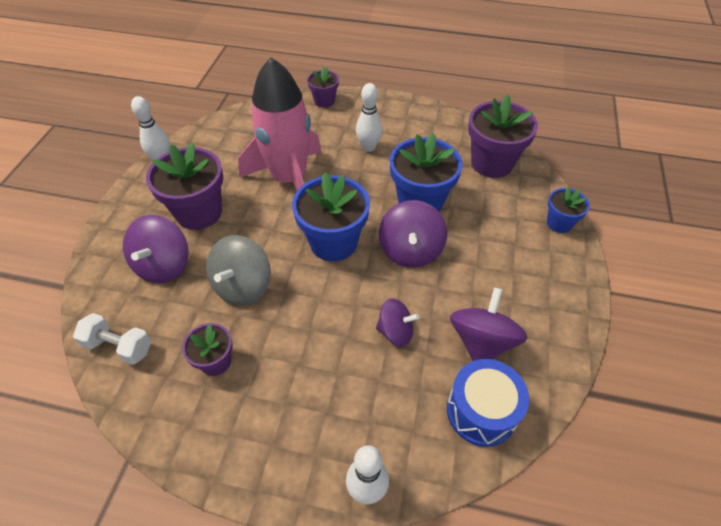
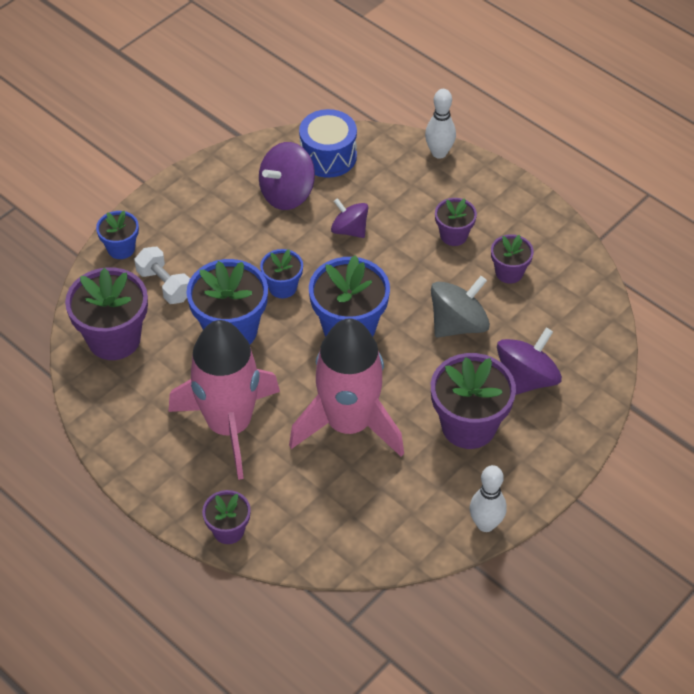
camera: 150 degrees left, 0 degrees up
white dumbbell [73,313,151,365] -> white dumbbell moved to [135,247,190,304]
white bowling pin [356,83,382,152] -> pink rocket [168,320,280,480]
purple spinning top [379,200,447,268] -> blue flower pot [260,249,303,298]
none -> purple flower pot [435,198,477,246]

